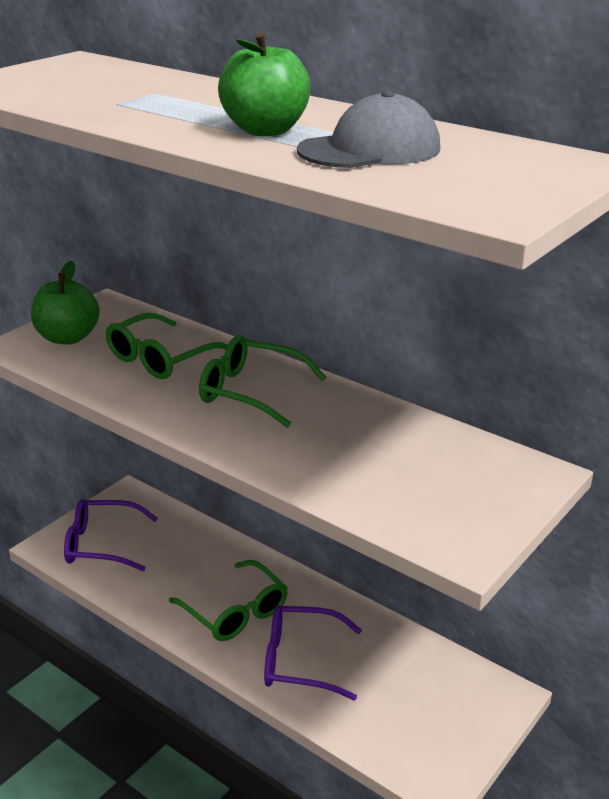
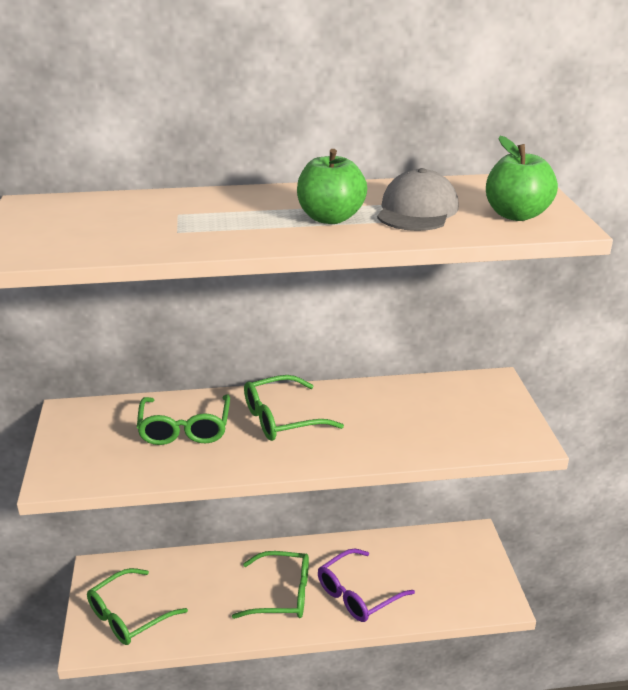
camera: 45 degrees left, 0 degrees up
green apple [31,261,100,345] -> green apple moved to [486,136,558,221]
purple glasses [64,499,158,571] -> green glasses [87,568,188,645]

